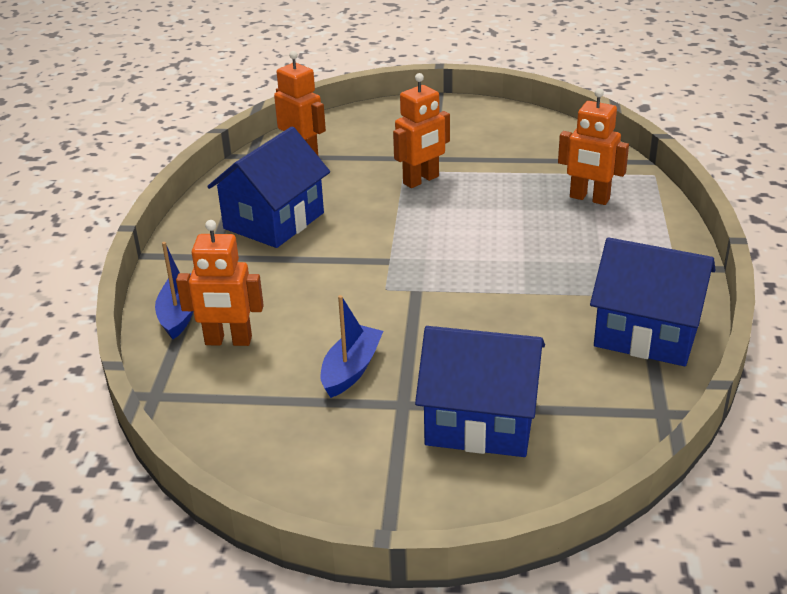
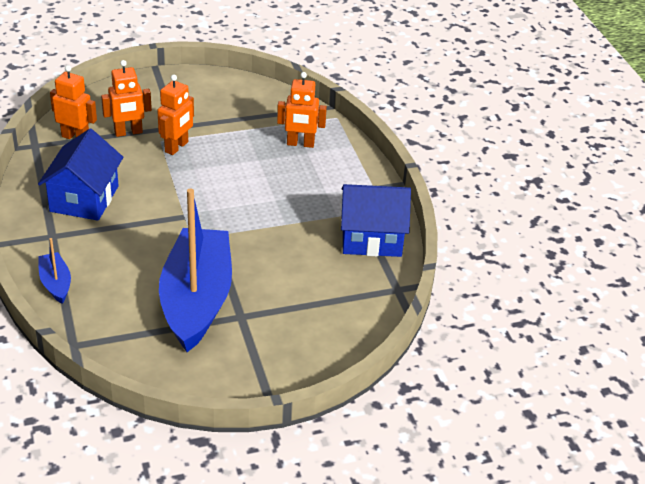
camera: 25 degrees left, 5 degrees up
orange robot [176,220,264,346] -> orange robot moved to [101,60,152,137]
blue boat [320,295,383,398] -> blue boat [159,189,232,352], size x2.34
blue house [415,326,545,457] -> none

